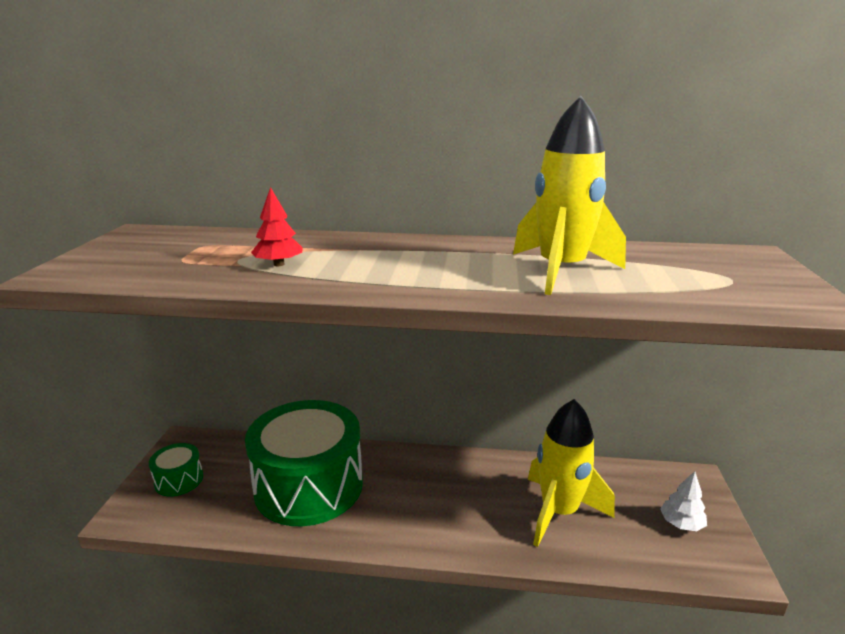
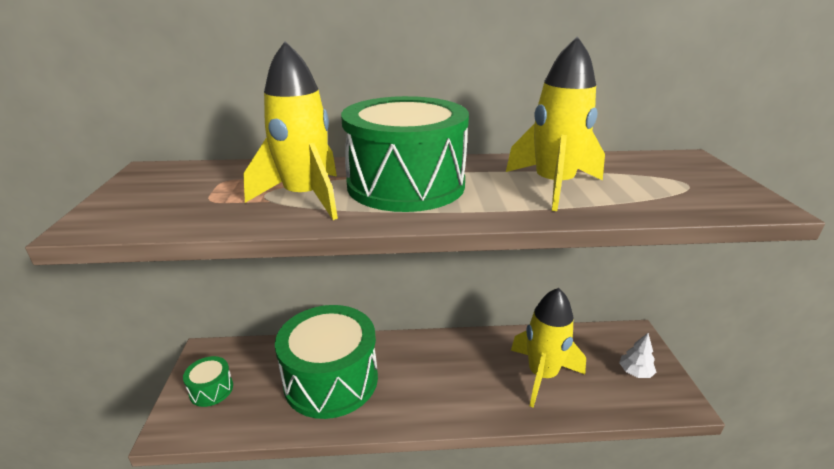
camera: 10 degrees left, 5 degrees up
red tree [251,187,303,266] -> yellow rocket [243,41,338,220]
none -> green drum [341,96,469,212]

